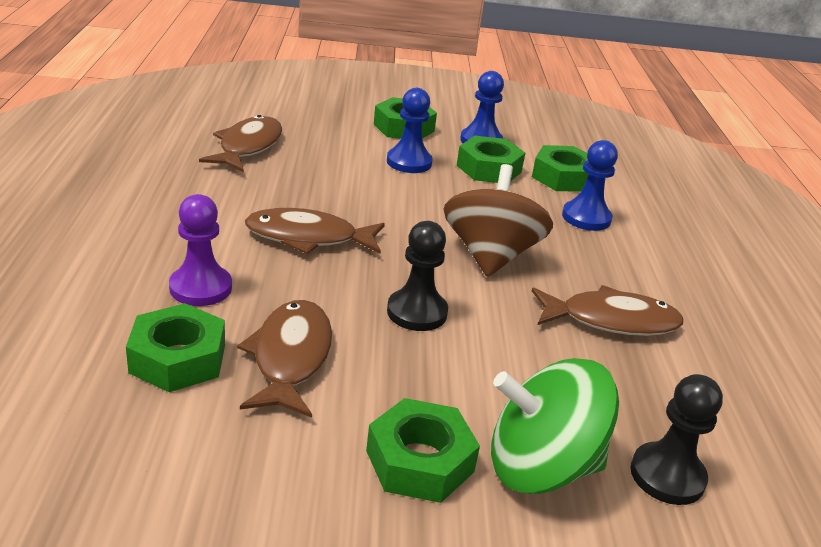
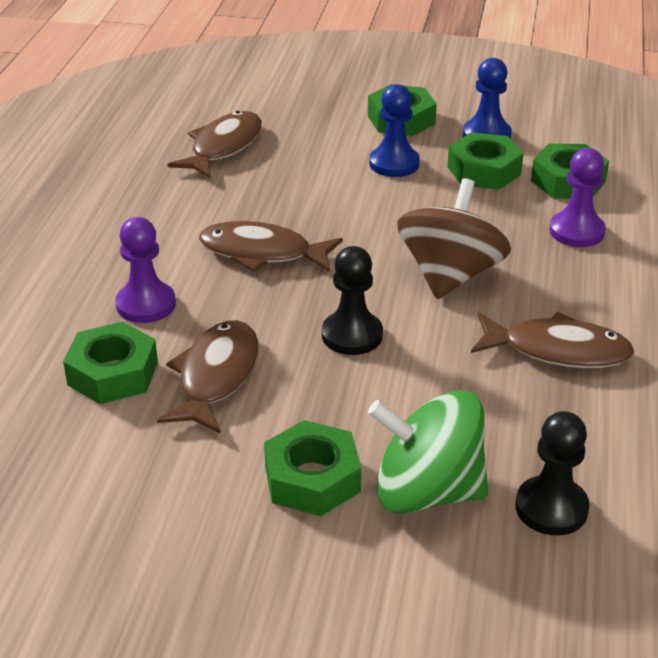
camera: 15 degrees right, 5 degrees up
blue pawn [562,140,618,231] -> purple pawn [550,148,606,247]

